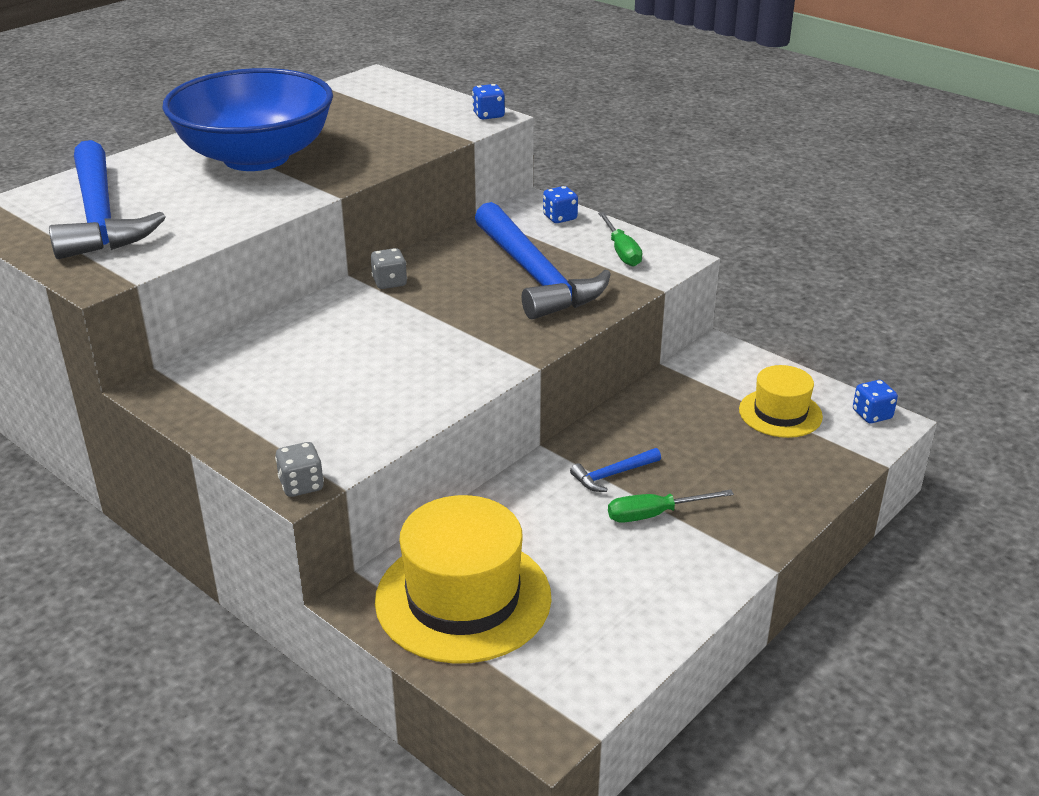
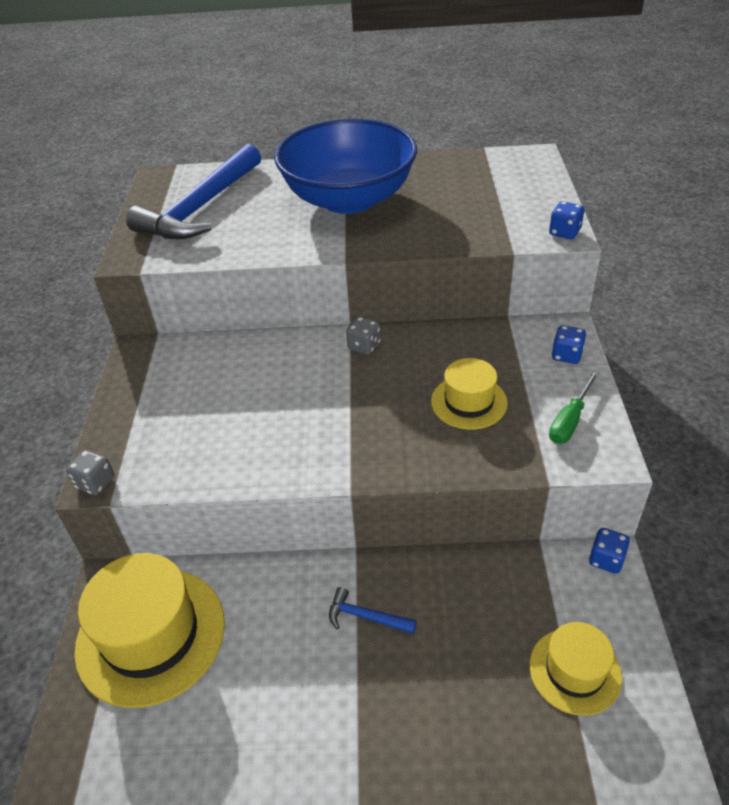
camera: 50 degrees right, 10 degrees up
blue hammer [475,202,611,320] -> yellow hat [431,358,508,430]
green screwdriver [608,490,734,523] -> none
blue dice [853,380,898,423] -> blue dice moved to [589,528,630,574]

